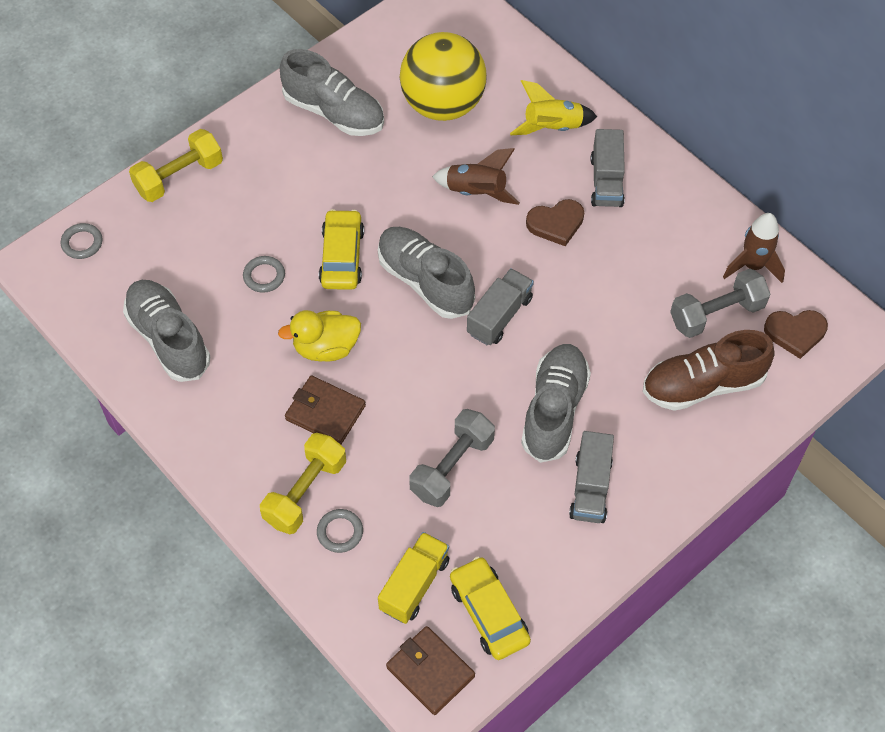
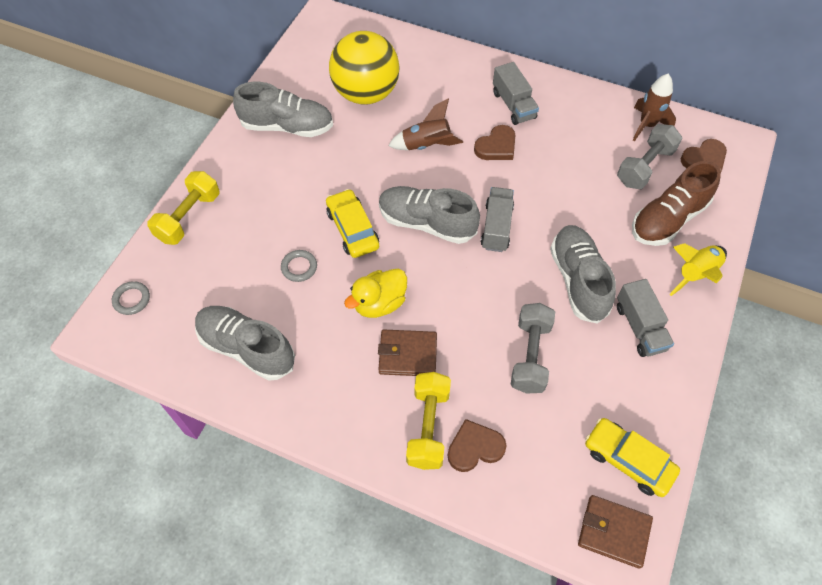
camera: 25 degrees left, 0 degrees up
grey ring [317,509,363,553] -> brown heart [448,419,507,472]
yellow truck [378,532,449,624] -> none
yellow rocket [510,80,597,135] -> yellow rocket moved to [670,243,727,296]

